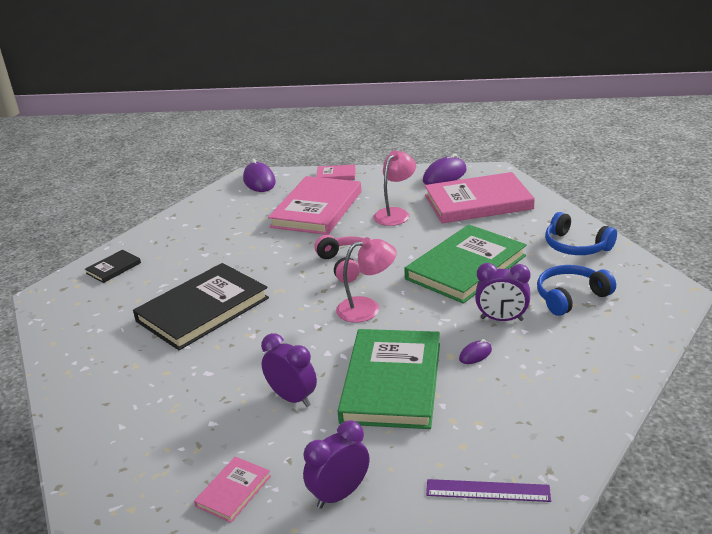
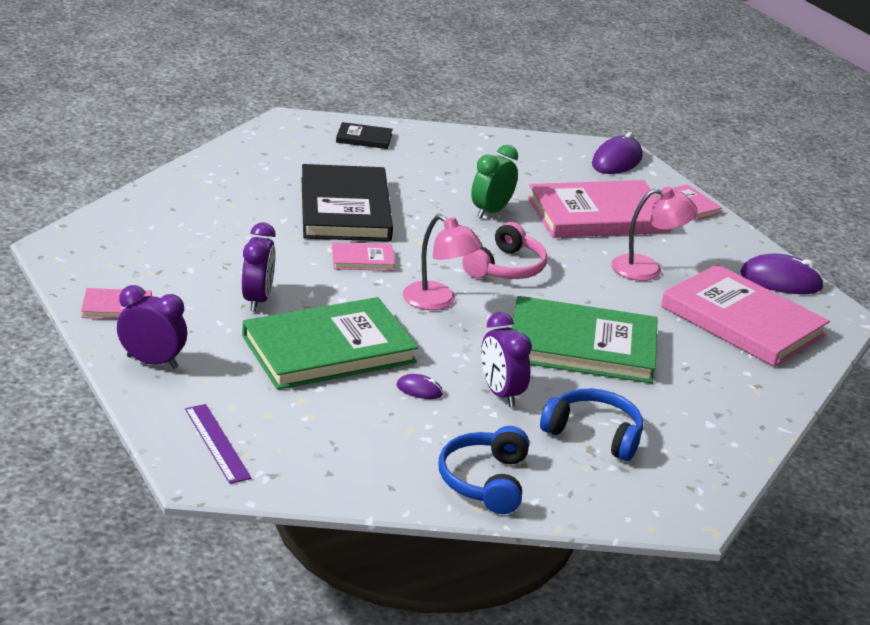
camera: 50 degrees right, 0 degrees up
black book [133,263,269,350] -> black book turned 75 degrees clockwise [301,164,393,241]
blue headphones [545,212,617,255] -> blue headphones moved to [439,426,529,514]
none -> pink book [332,243,395,271]
none -> green clock [471,145,518,218]

